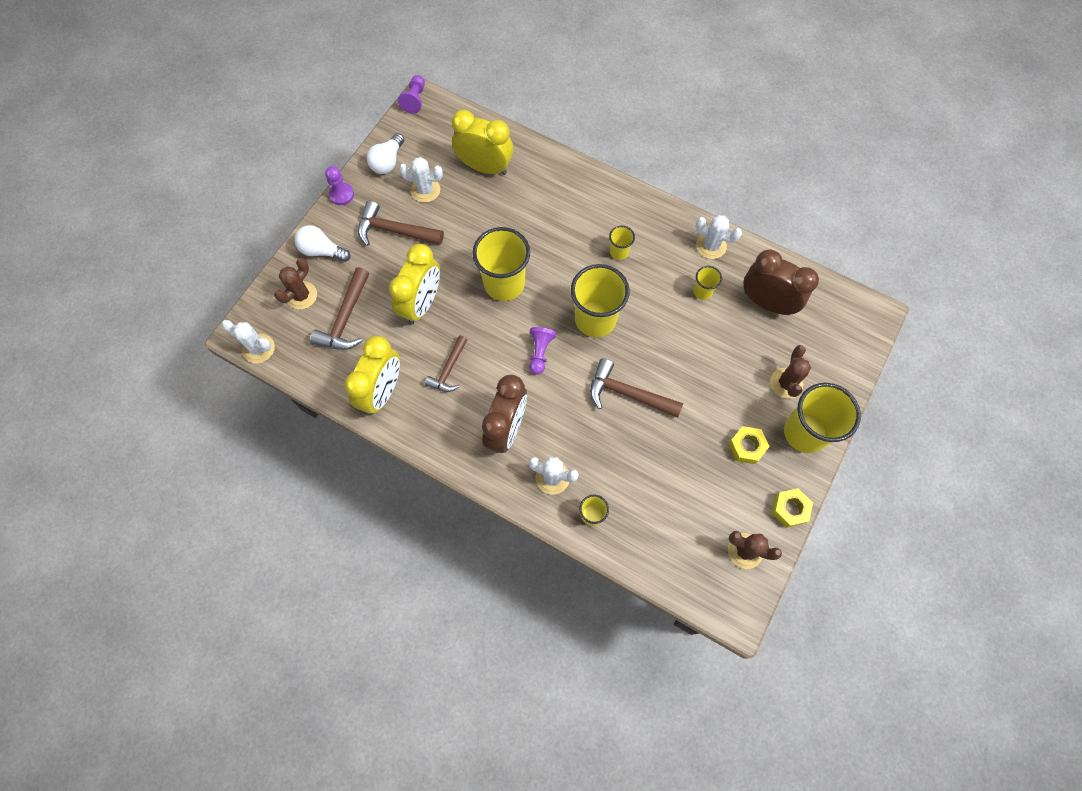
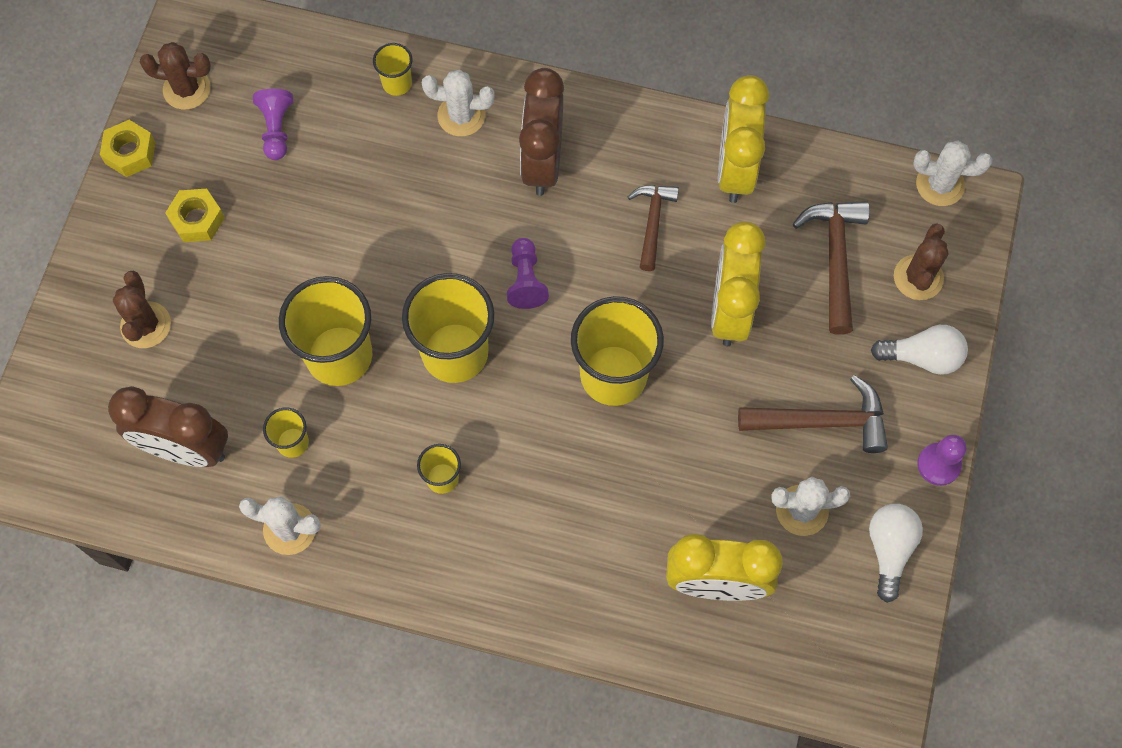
camera: 165 degrees right, 0 degrees up
purple pawn [398,75,425,114] -> purple pawn moved to [253,89,293,160]
brown hammer [590,358,683,417] -> none
yellow cup [784,383,861,453] -> yellow cup moved to [279,276,372,386]

